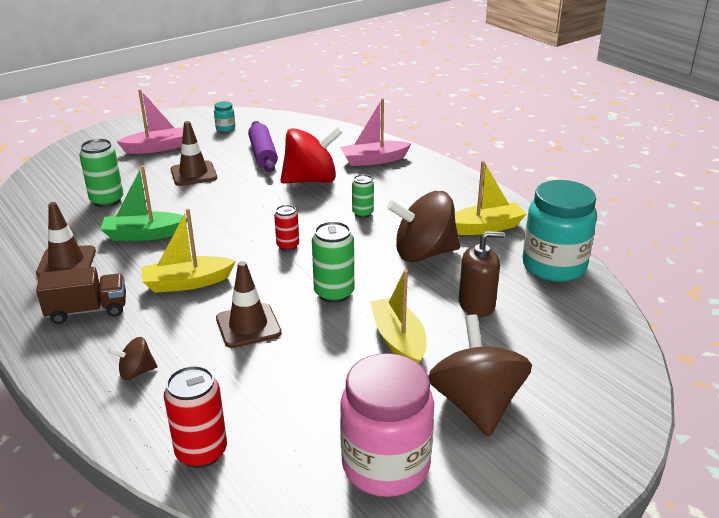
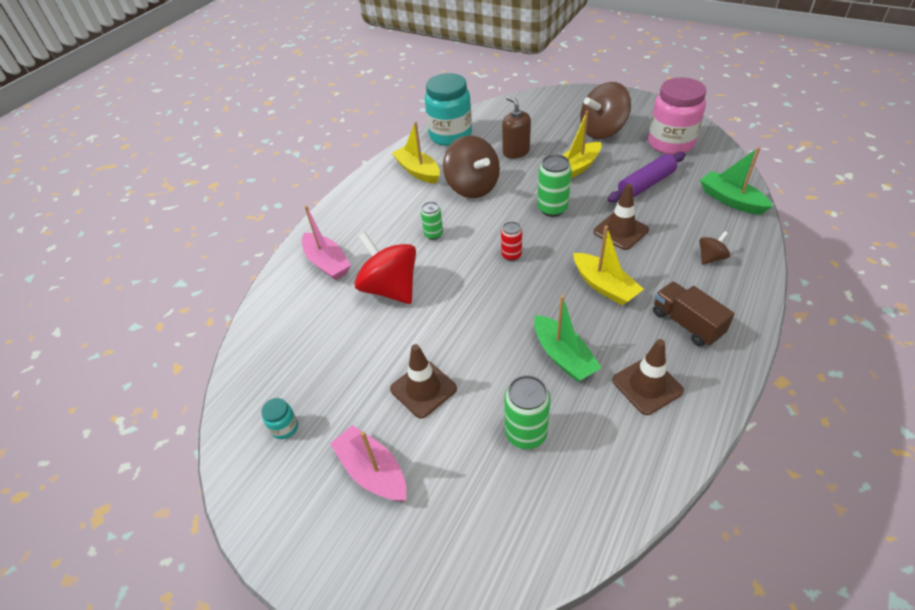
camera: 110 degrees left, 15 degrees up
brown spinning top [108,337,158,380] -> brown spinning top turned 90 degrees counterclockwise [699,231,730,265]
red can [164,366,227,468] -> green boat [700,147,773,215]
purple rolling pin [248,121,278,172] -> purple rolling pin moved to [608,152,686,202]

